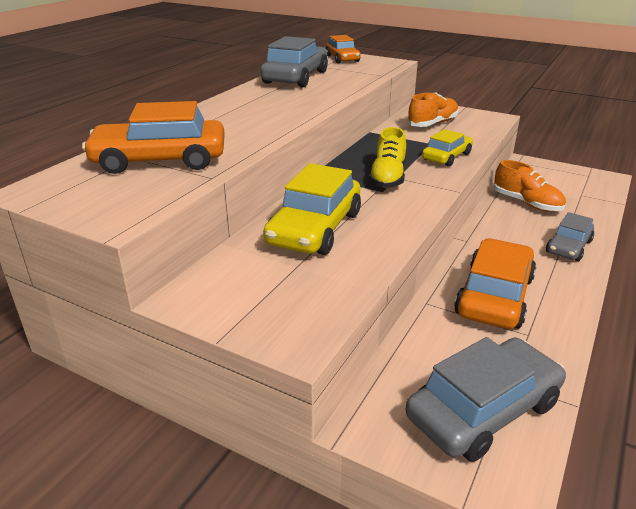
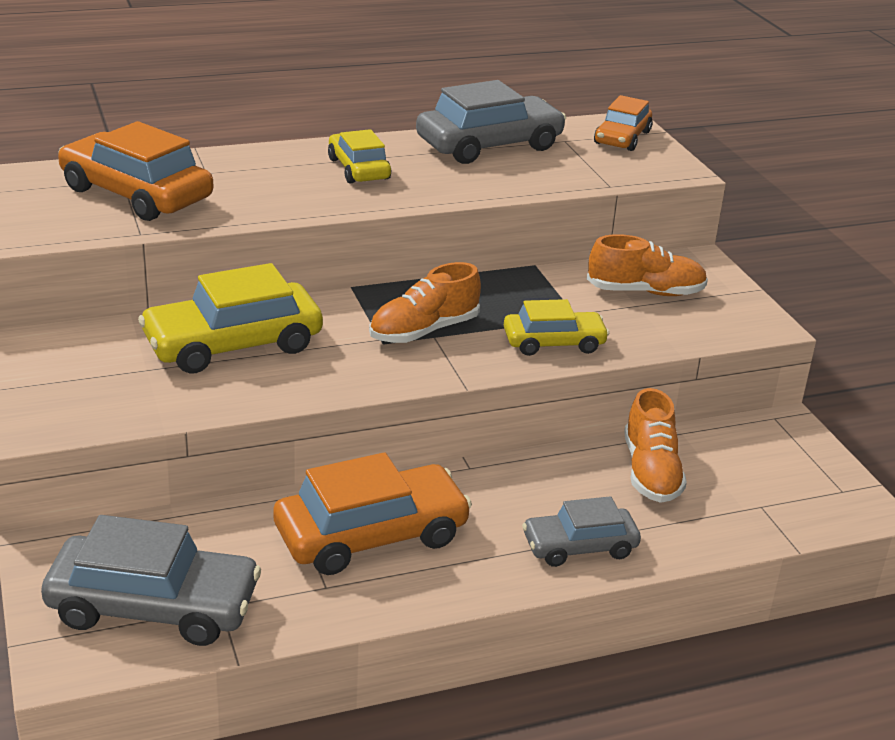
camera: 40 degrees right, 0 degrees up
yellow shoe [369,127,406,188] -> orange shoe [369,262,481,343]
none -> yellow car [328,129,391,184]

